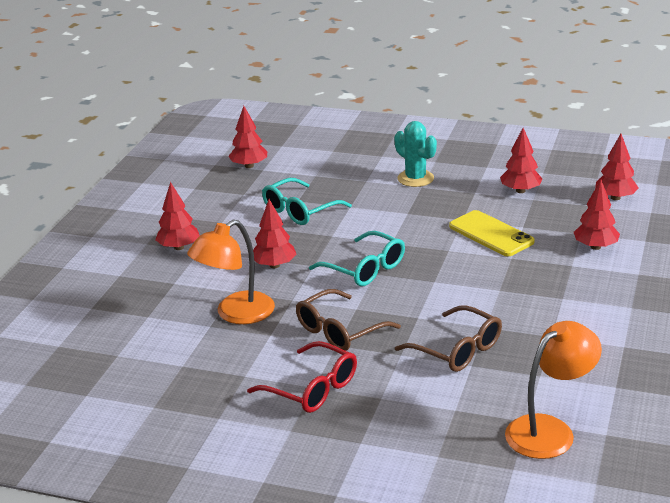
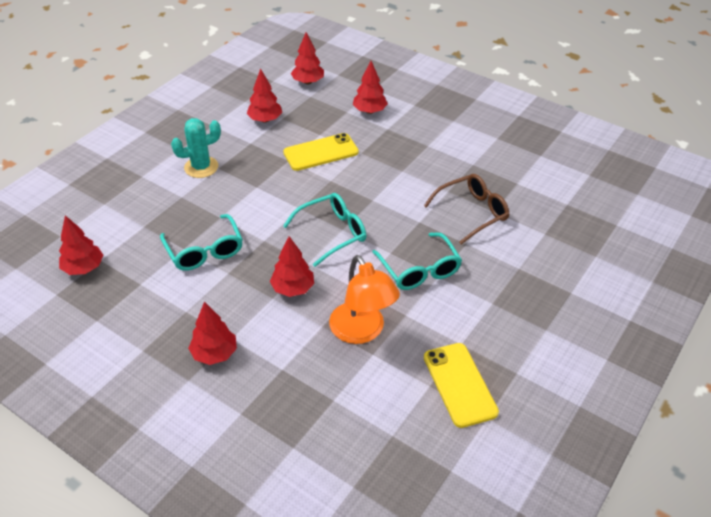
camera: 75 degrees left, 15 degrees up
red glasses [247,341,357,413] -> none
brown glasses [296,289,401,351] -> turquoise glasses [372,232,462,290]
orange lamp [505,321,602,459] -> none
none -> yellow phone [424,343,499,428]

